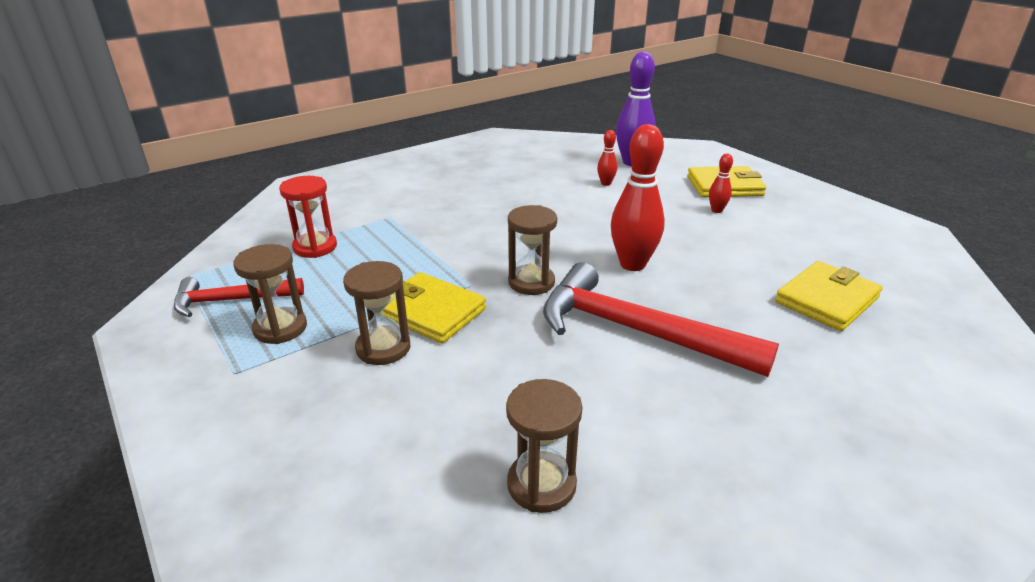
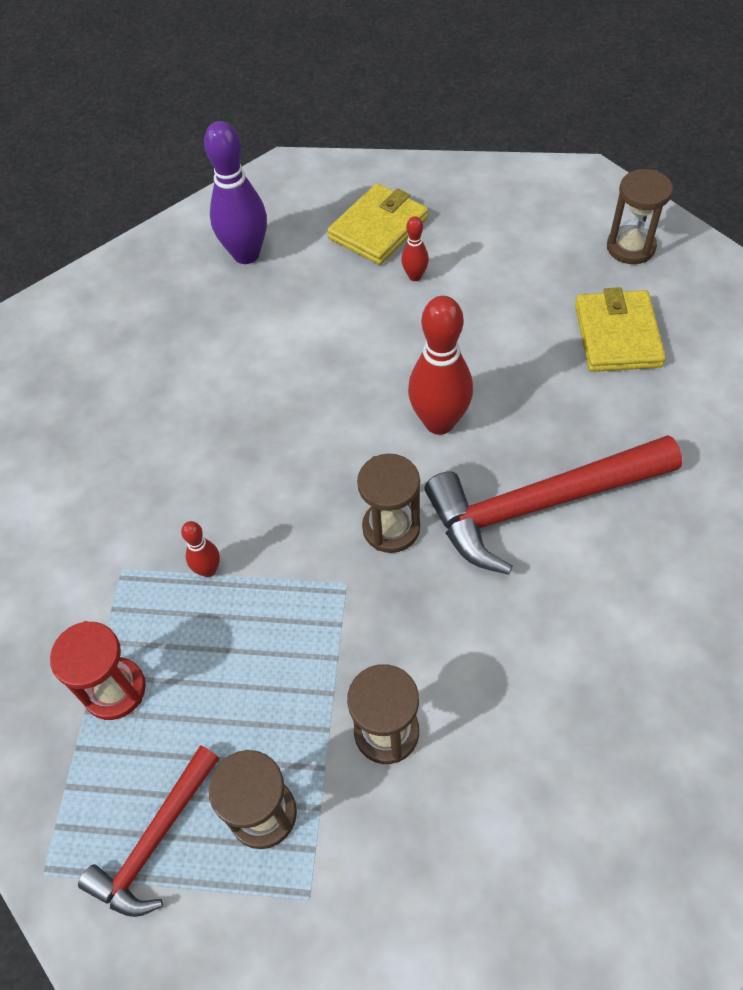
camera: 45 degrees left, 25 degrees up
yellow wallet [382,272,486,344] -> none
brown hourglass [506,379,582,513] -> brown hourglass moved to [607,169,673,264]
red bowling pin [597,130,617,186] -> red bowling pin moved to [181,521,220,577]

